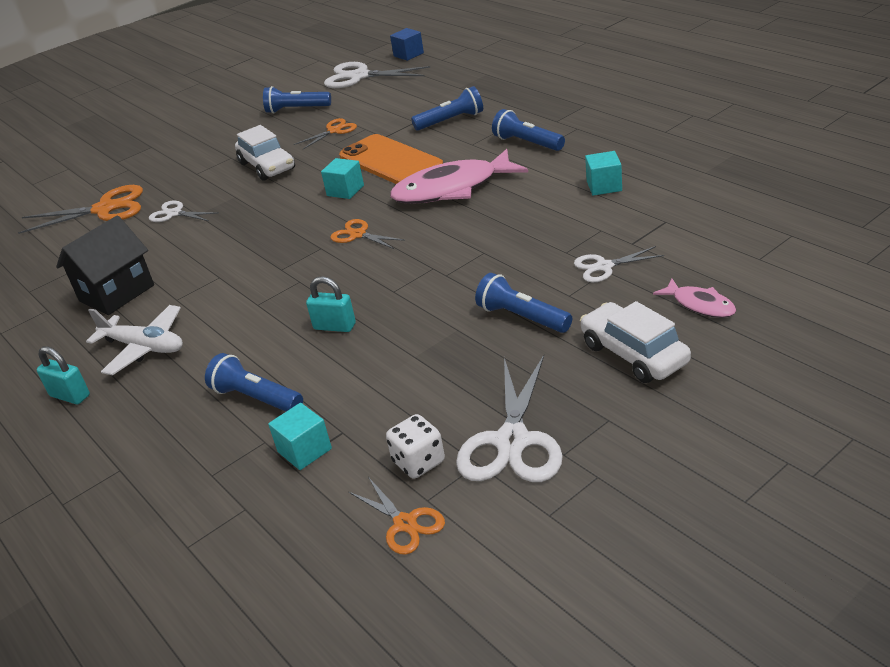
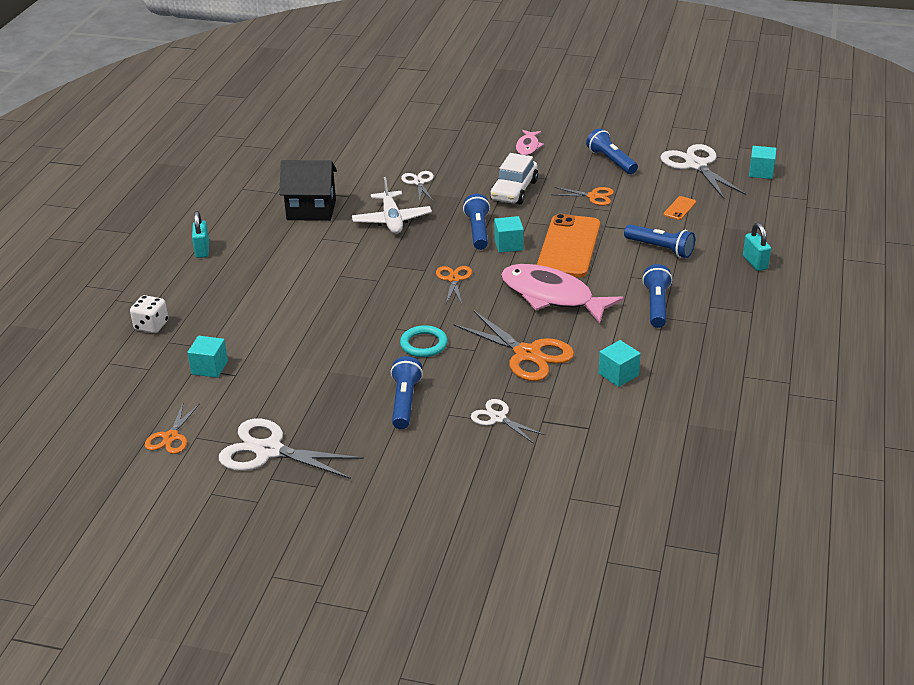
camera: 50 degrees right, 0 degrees up
orange scissors [18,185,143,234] -> orange scissors moved to [454,310,574,381]
white plane [86,305,183,375] -> white plane moved to [352,177,432,234]
blue flashlight [205,353,303,412] -> blue flashlight moved to [463,194,490,250]
turquoise padlock [306,276,356,332] -> turquoise padlock moved to [743,223,771,271]
white dice [386,414,445,479] -> white dice moved to [130,295,168,333]
blue cube [390,28,424,61] -> turquoise cube [749,146,776,179]
white scissors [456,355,563,482] -> white scissors turned 45 degrees clockwise [219,419,364,479]
white car [580,301,691,383] -> none
pink fish [653,279,736,318] -> pink fish moved to [516,130,544,155]
none -> turquoise ring [400,325,448,357]
none -> orange phone [663,196,696,220]

